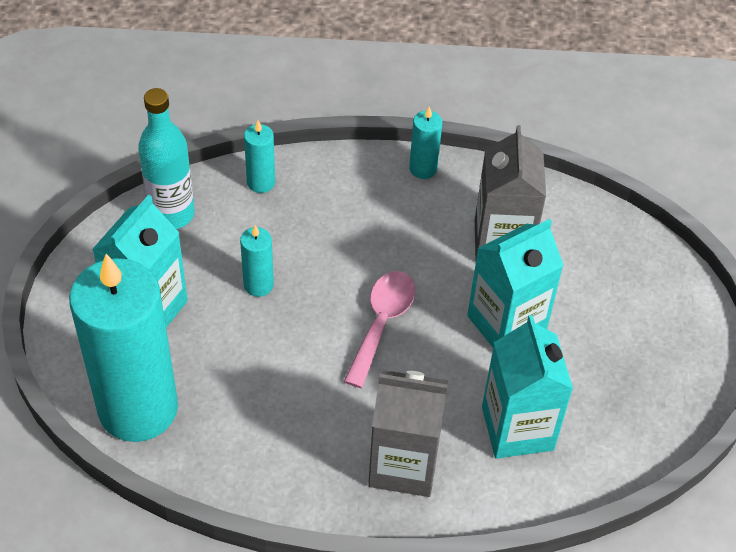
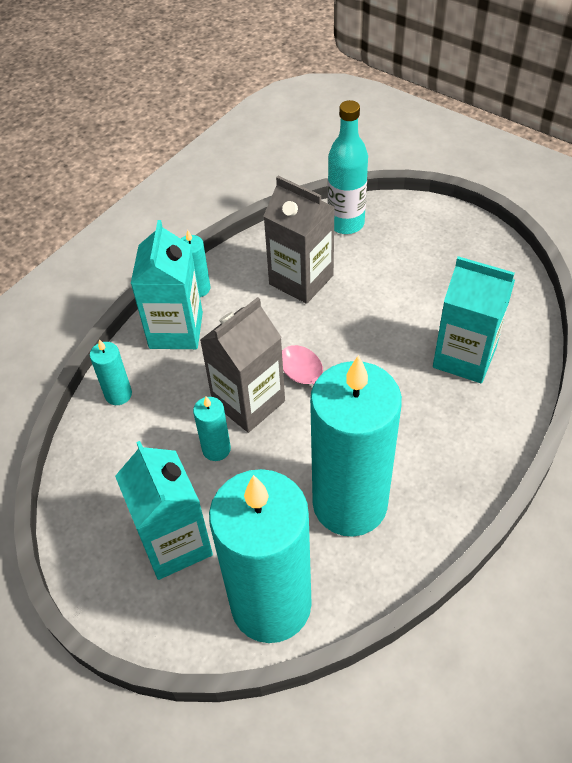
camera: 50 degrees left, 0 degrees up
turquoise bottle [138,88,195,229] -> turquoise bottle moved to [328,100,368,234]
grey carton [368,370,448,497] -> grey carton moved to [200,297,285,433]
turquoise carton [467,219,564,347] -> turquoise carton moved to [131,220,203,349]
none -> turquoise candle [310,355,402,537]

